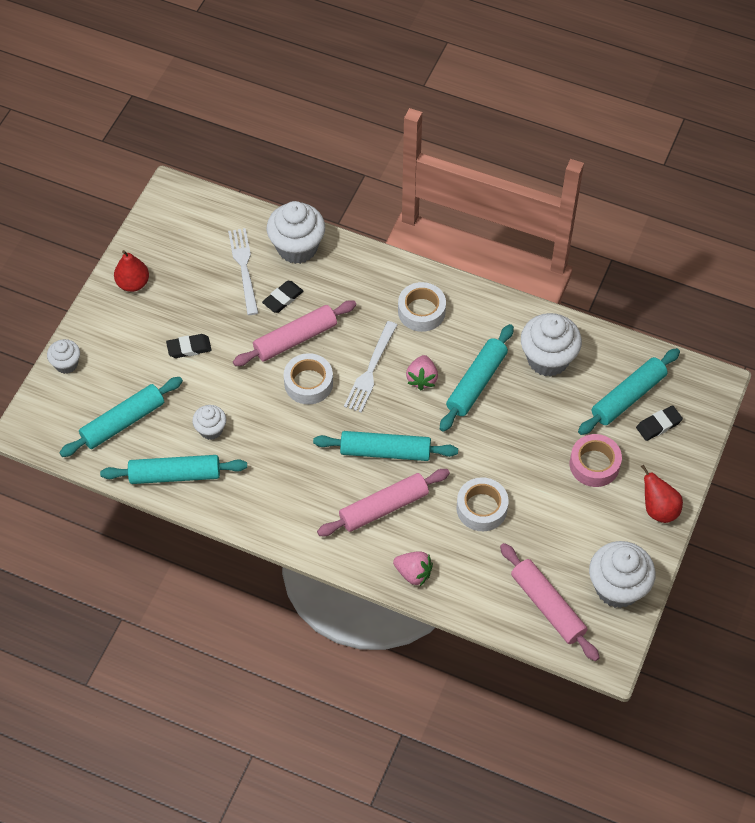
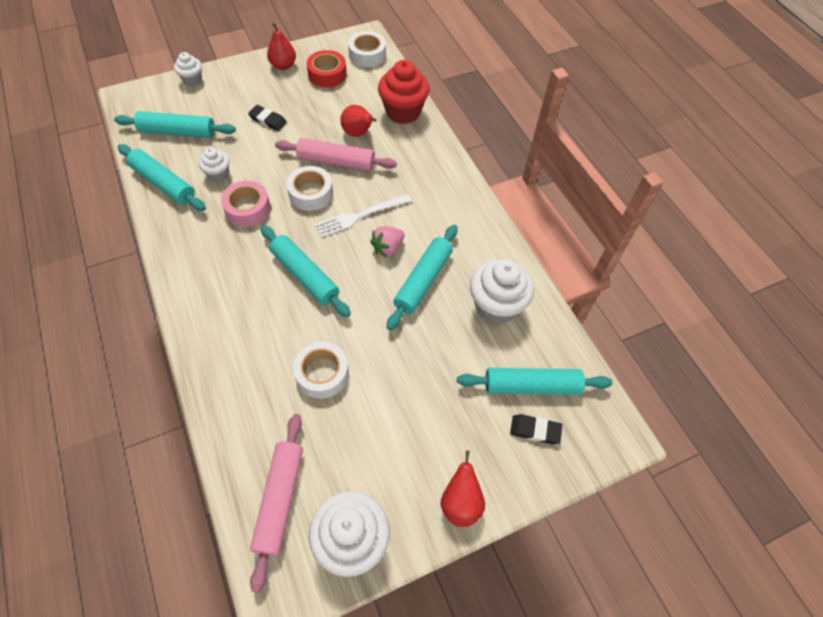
camera: 40 degrees right, 0 degrees up
white fork [228,228,258,315] -> none
black eraser [262,281,304,313] -> red pear [340,105,376,137]
white cupcake [267,201,325,264] -> red cupcake [378,60,429,124]
pink rolling pin [317,469,450,536] -> none
pink strawberry [393,551,433,586] -> none
white tape [398,282,446,332] -> white tape moved to [348,31,386,67]
turquoise rolling pin [440,324,514,432] -> turquoise rolling pin turned 45 degrees counterclockwise [387,225,458,330]
pink tape [570,434,622,487] -> pink tape moved to [221,181,271,227]
none -> red tape [307,50,347,87]

